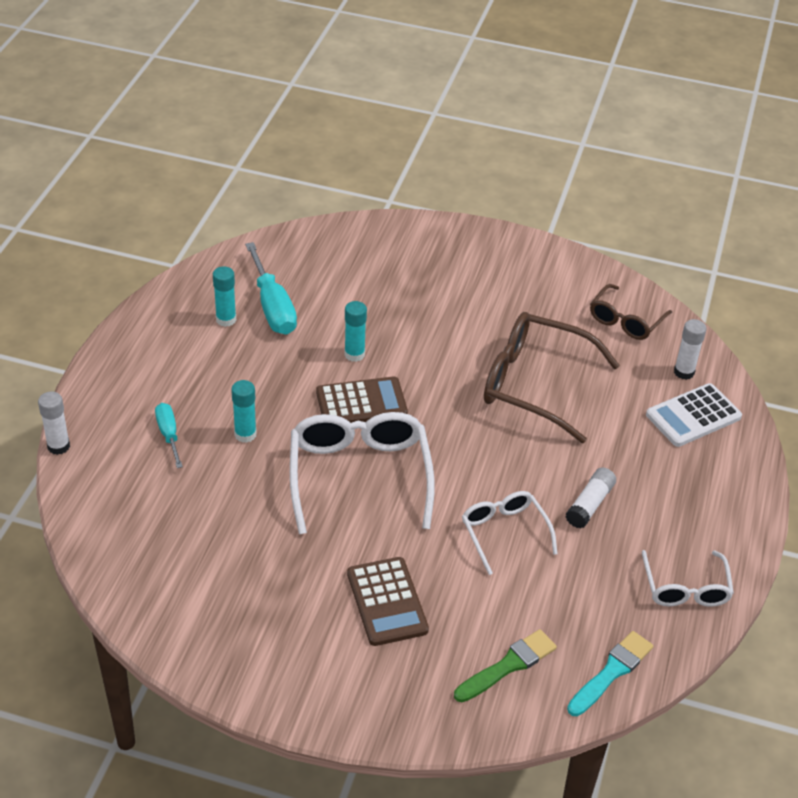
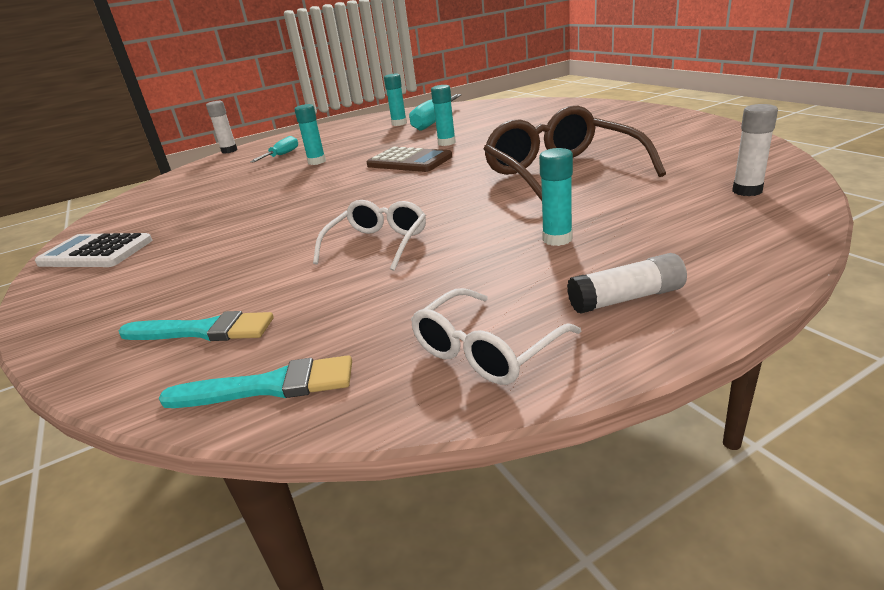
camera: 50 degrees right, 15 degrees down
white glasses [290,412,435,534] -> none
brown calculator [347,557,429,646] -> none
green brush [454,629,557,702] -> turquoise brush [119,311,274,341]
white glue stick [566,467,616,528] -> white glue stick moved to [567,253,687,314]
brown glasses [590,284,672,340] -> none
white calculator [646,383,742,447] -> white calculator moved to [35,233,152,267]
none -> turquoise glue stick [539,148,573,246]

